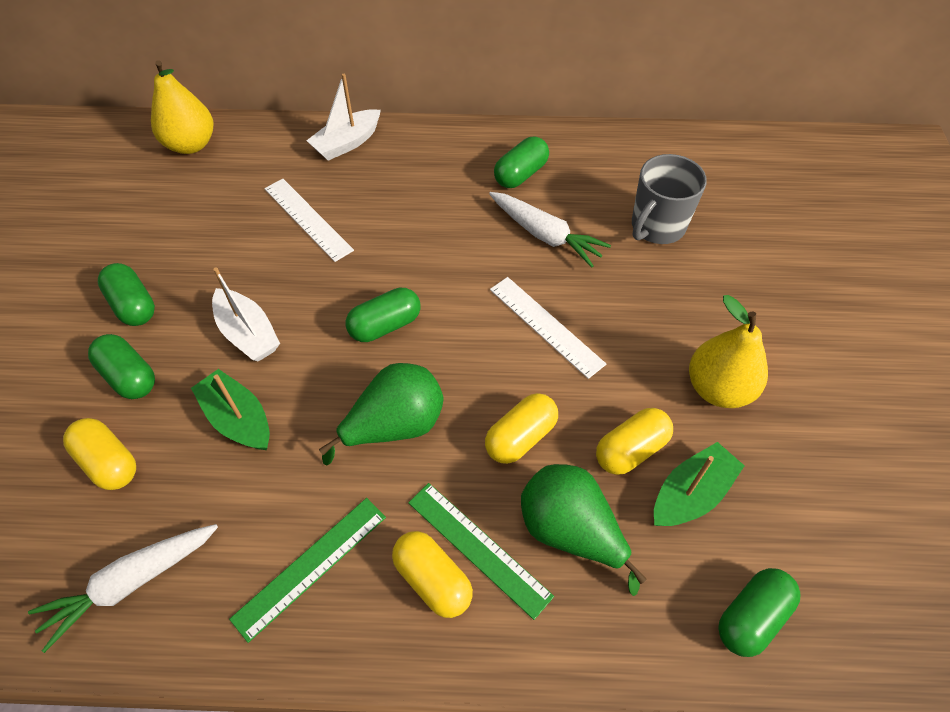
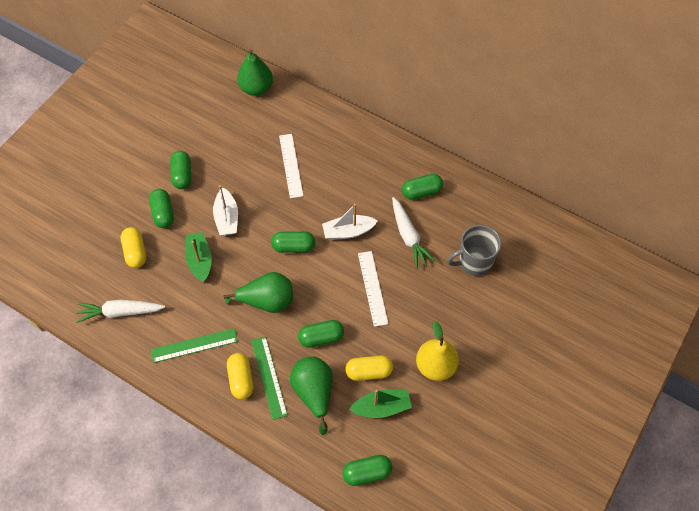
camera: 30 degrees right, 5 degrees up
yellow pear [151,60,214,154] -> green pear [237,50,273,96]
white boat [306,74,381,161] -> white boat moved to [322,204,378,240]
yellow capsule [485,393,558,464] -> green capsule [298,320,344,348]

